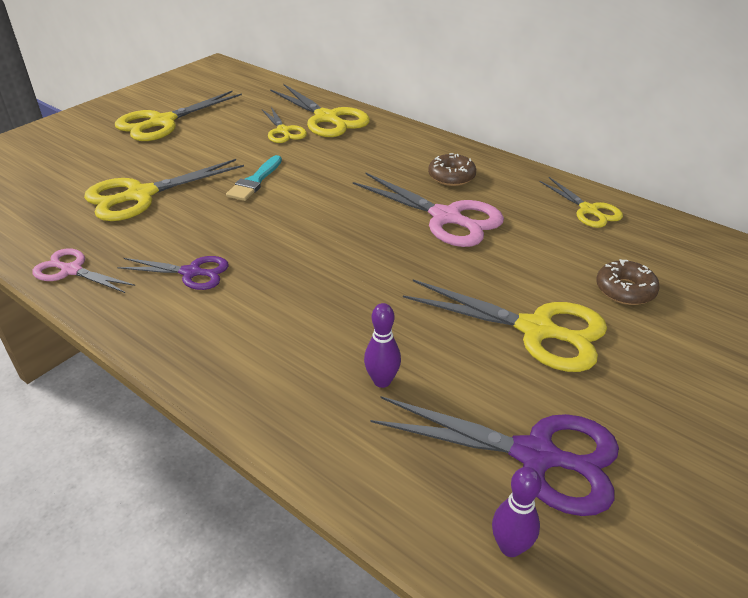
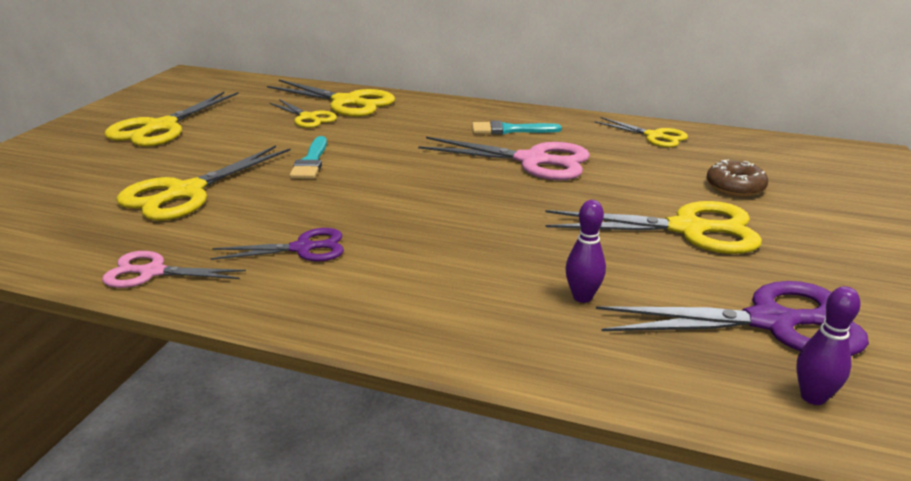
camera: 20 degrees left, 10 degrees down
brown donut [428,153,476,186] -> turquoise brush [472,121,562,135]

